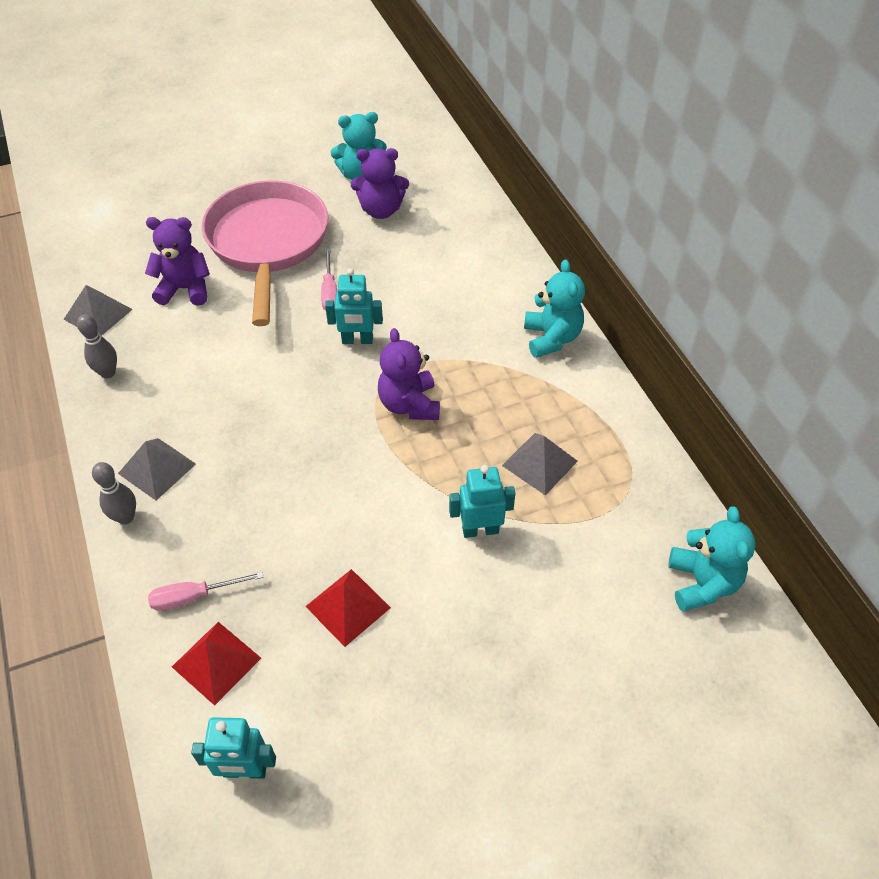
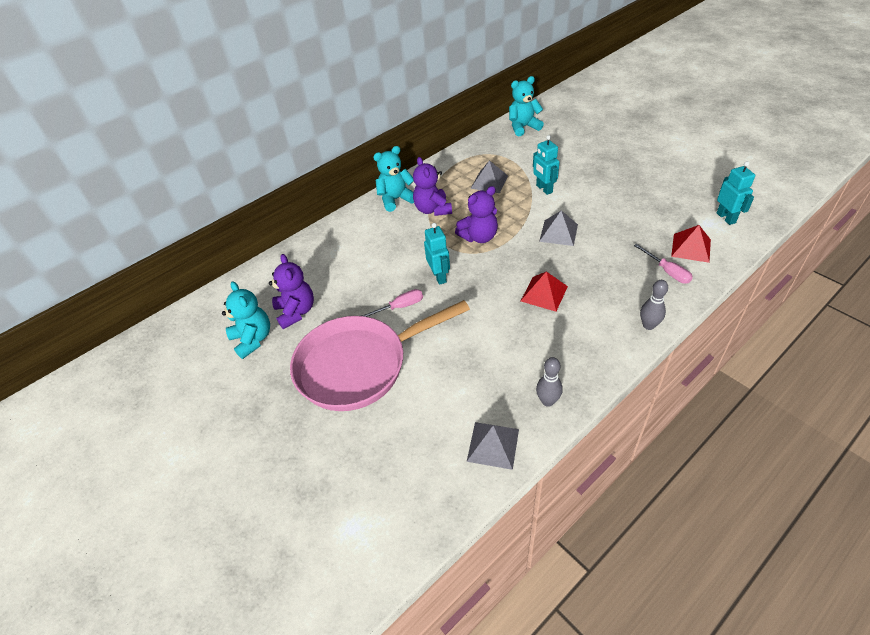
camera: 105 degrees left, 5 degrees down
grey pyramid [118,438,196,500] -> grey pyramid moved to [539,211,578,246]
purple teddy bear [145,217,210,306] -> purple teddy bear moved to [413,157,452,216]
red pyramid [305,569,391,647] -> red pyramid moved to [521,271,568,311]

